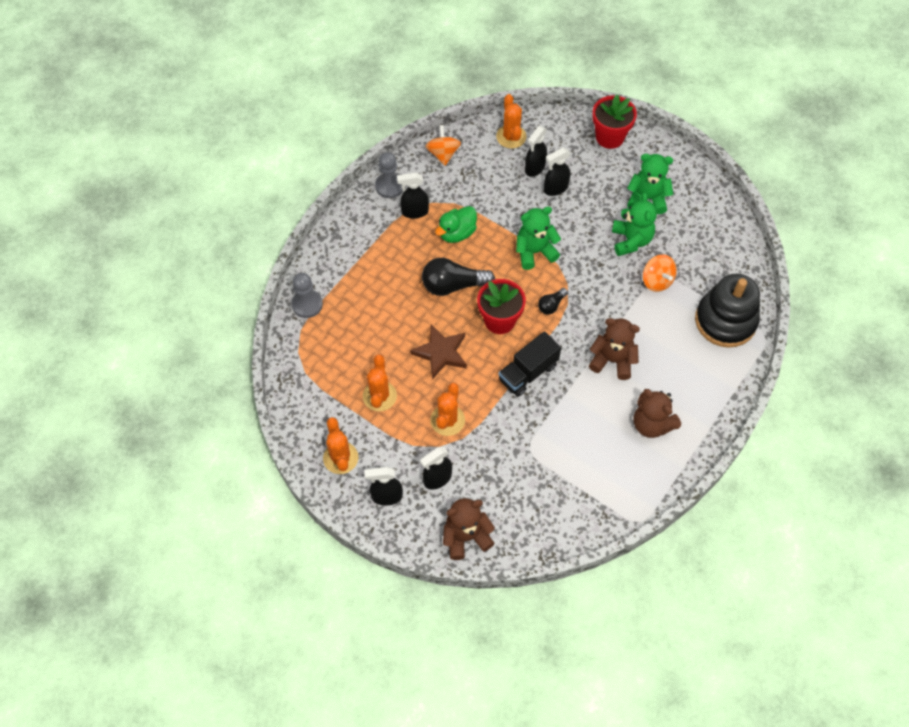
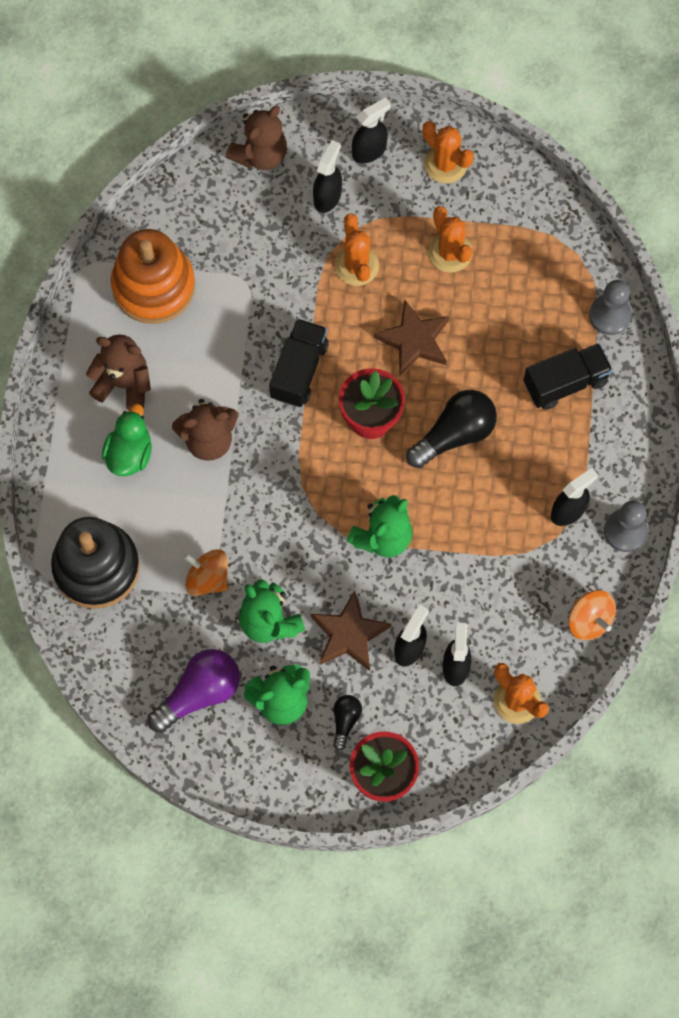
camera: 150 degrees right, 10 degrees up
green duck [435,206,477,243] -> green duck moved to [102,404,152,476]
black light bulb [538,288,568,315] -> black light bulb moved to [333,695,362,751]
none -> orange stacking toy [111,229,195,324]
none -> purple light bulb [148,649,240,733]
none -> brown star [310,591,391,671]
none -> black truck [523,343,613,410]

